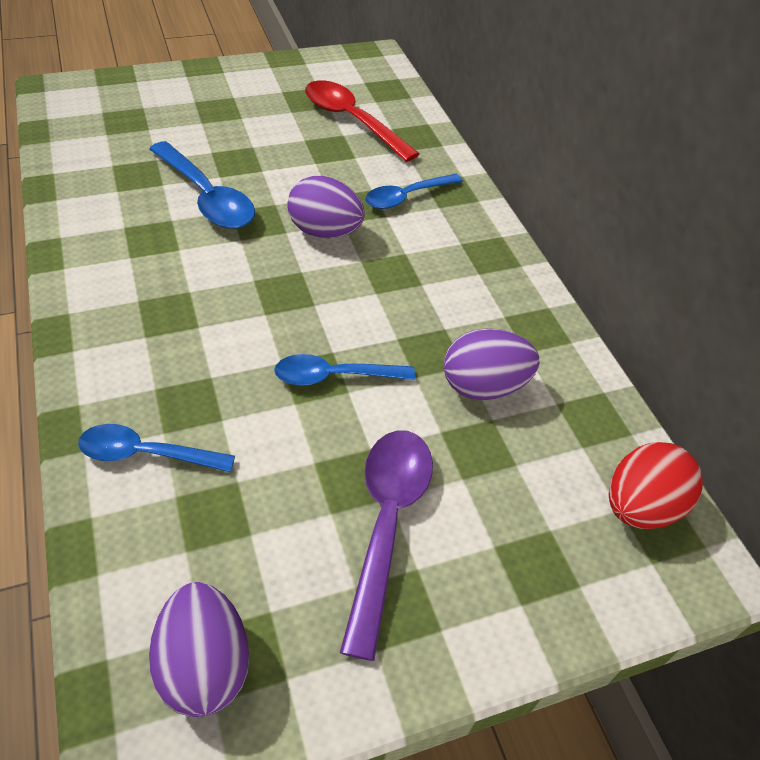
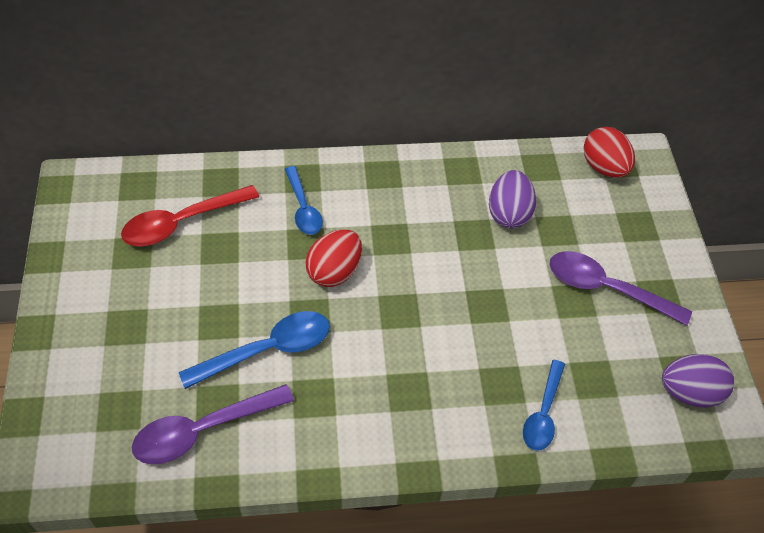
camera: 75 degrees left, 5 degrees up
blue spoon [274,354,415,386] -> none
purple egg [287,176,365,238] -> red egg [305,229,362,287]
none -> purple spoon [132,384,294,464]

